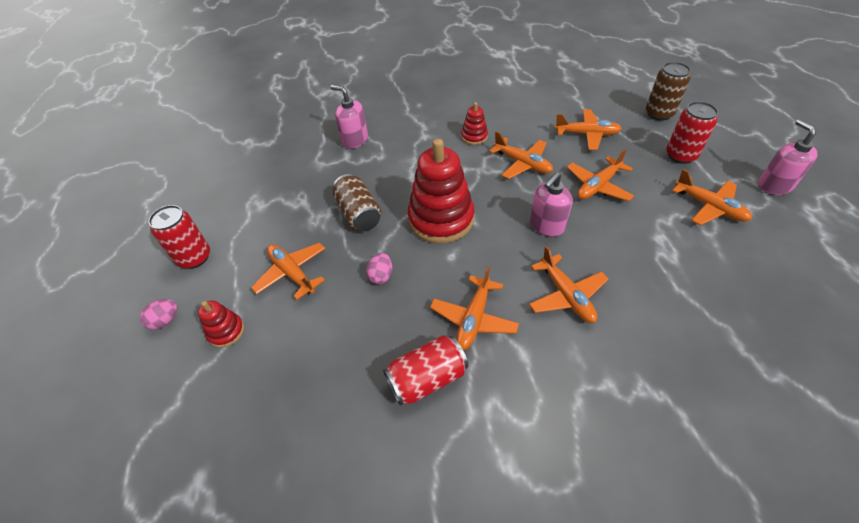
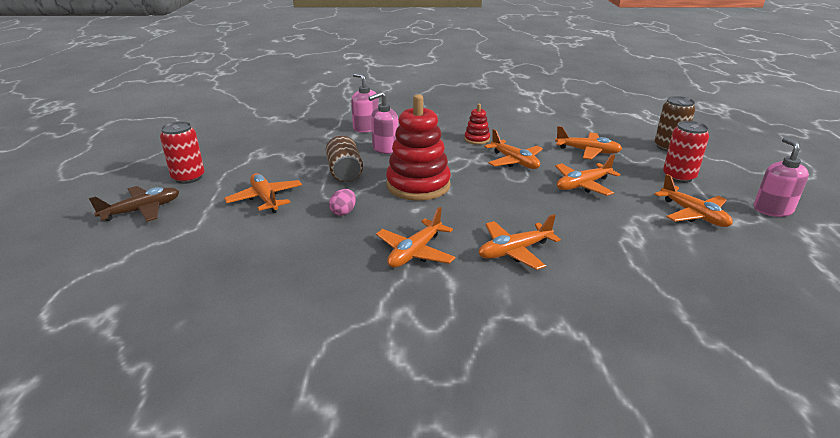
camera: 10 degrees right, 20 degrees down
pink egg [140,299,178,330] -> brown plane [89,186,179,222]
red stacking toy [198,301,244,348] -> none
red can [383,335,468,406] -> none
orange plane [529,246,608,323] -> orange plane turned 75 degrees clockwise [478,214,561,270]
pink soap dispenser [530,172,573,237] -> pink soap dispenser moved to [368,92,399,154]

